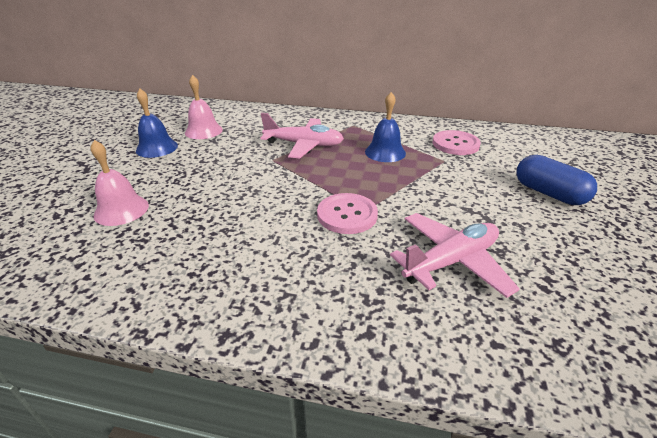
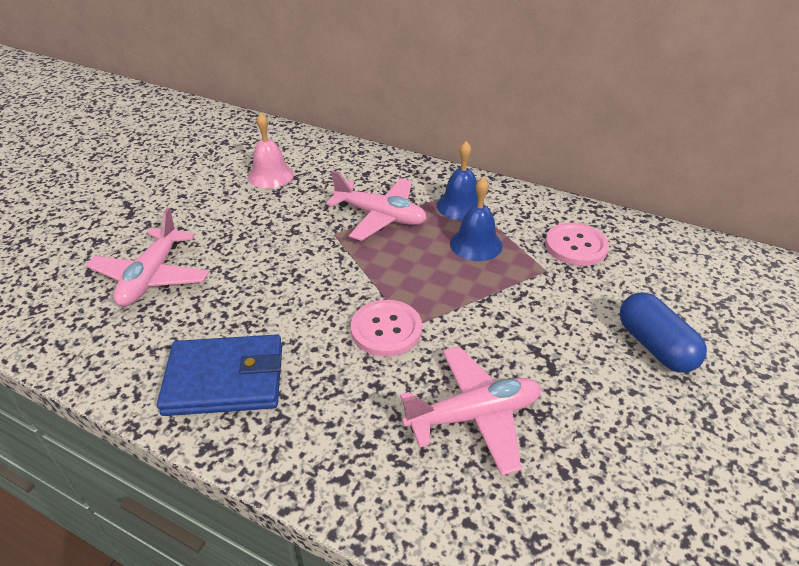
camera: 15 degrees right, 5 degrees up
pink bell [90,140,149,226] -> pink plane [86,208,210,306]
blue bell [136,89,178,158] -> blue bell moved to [437,141,485,220]
none -> blue wallet [157,334,282,416]

